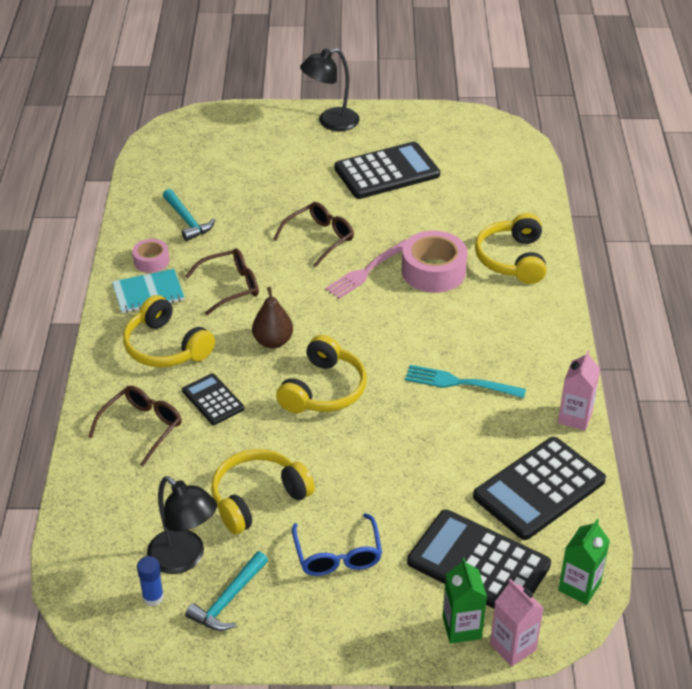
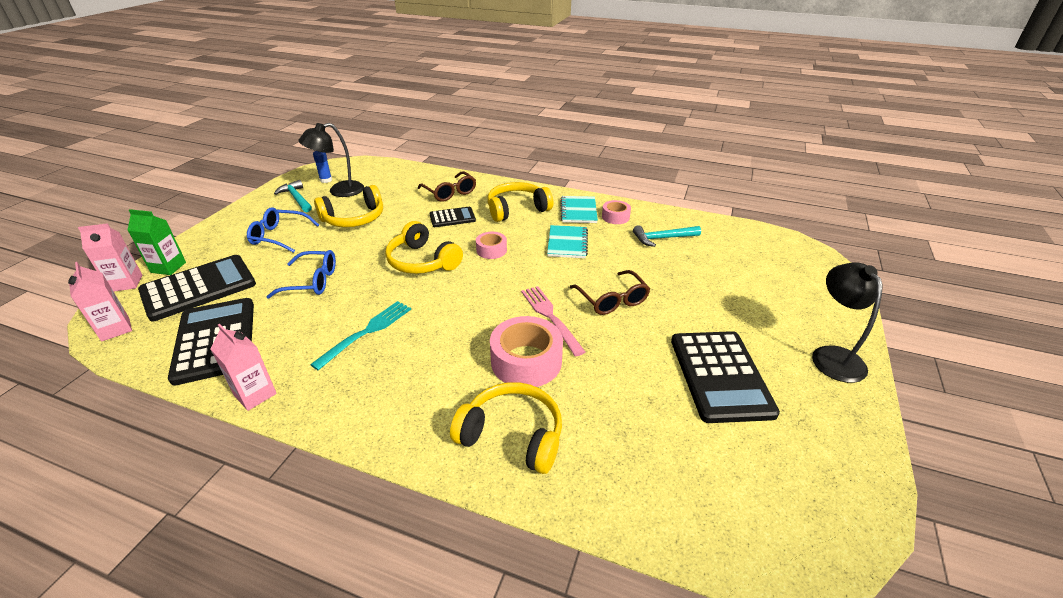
camera: 110 degrees right, 5 degrees down
brown glasses [185,248,259,315] -> turquoise notebook [547,225,588,258]
yellow headphones [211,449,315,534] -> yellow headphones turned 75 degrees clockwise [314,185,383,227]
brown pear [252,287,293,348] -> pink tape [476,232,507,259]
green carton [558,519,610,605] -> pink carton [68,262,132,342]
none -> blue glasses [266,250,336,299]

